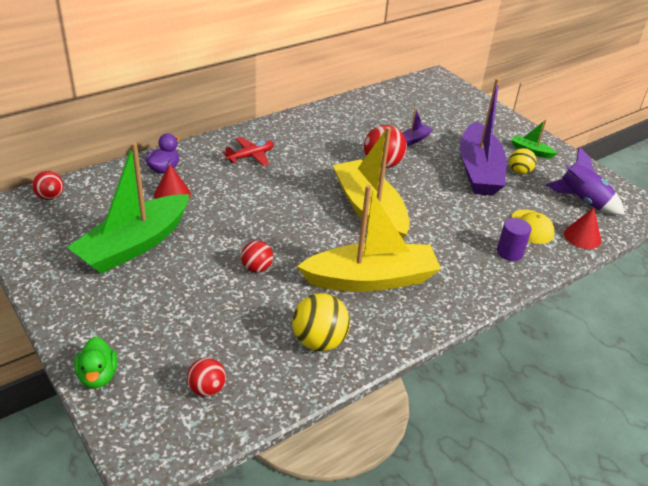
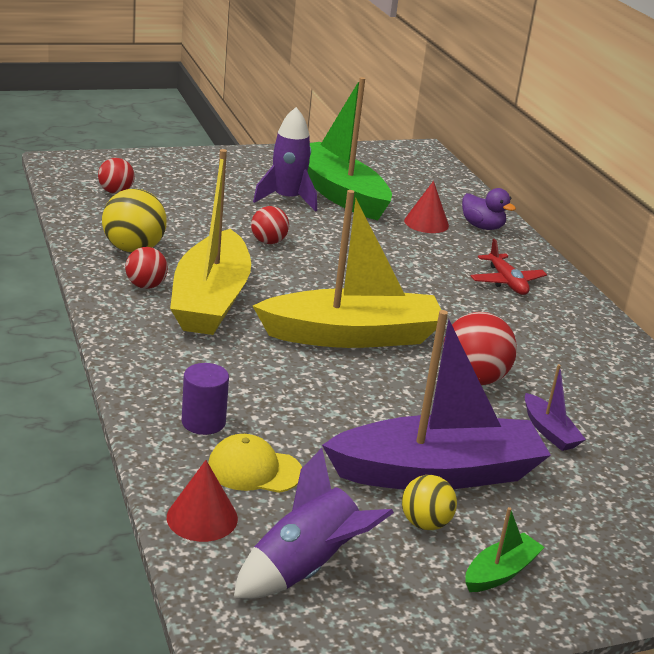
camera: 105 degrees right, 10 degrees down
red ball [32,171,64,200] -> red ball moved to [125,247,168,289]
green duck [74,336,117,389] -> none
purple boat [460,78,506,196] -> purple boat turned 150 degrees clockwise [322,310,551,490]
none -> purple rocket [253,107,317,212]

